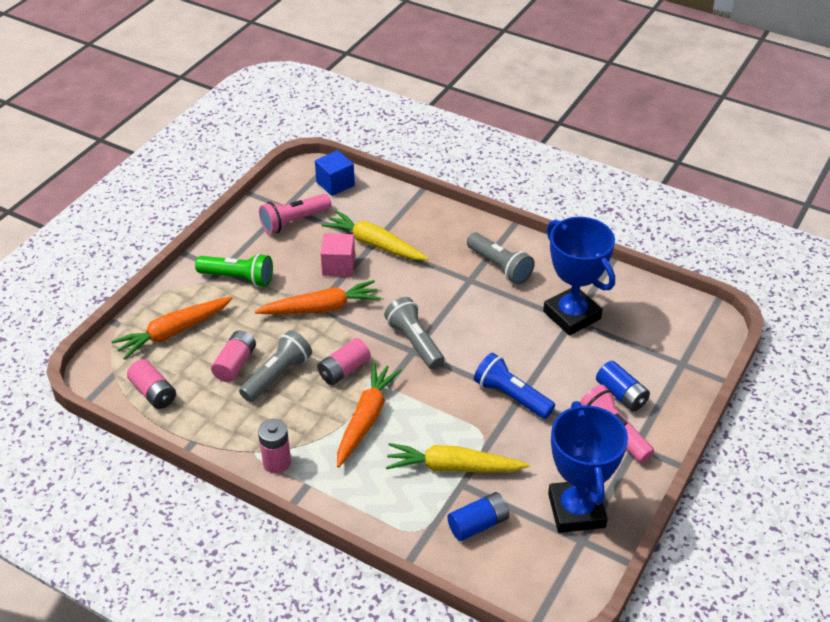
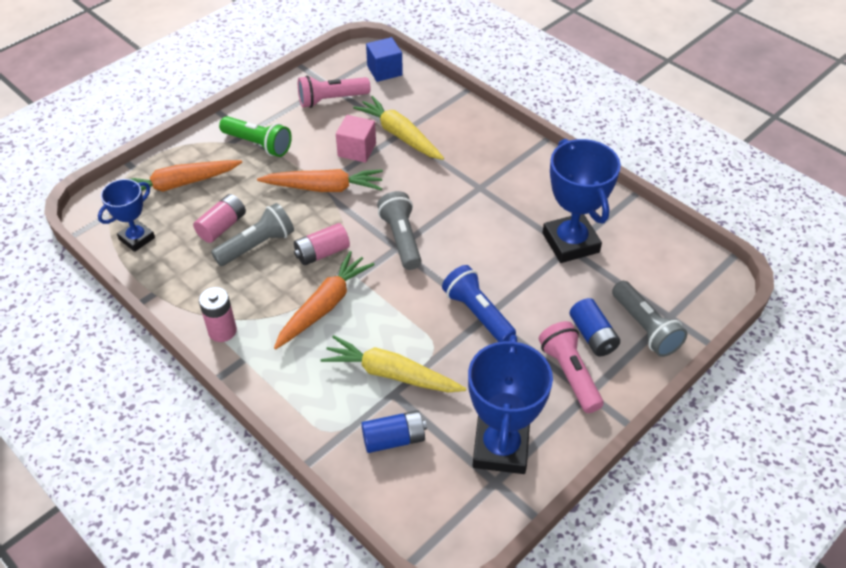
camera: 15 degrees right, 5 degrees up
pink battery [127,359,176,409] -> blue trophy [98,179,155,252]
grey flashlight [467,233,535,284] -> grey flashlight moved to [612,281,688,357]

